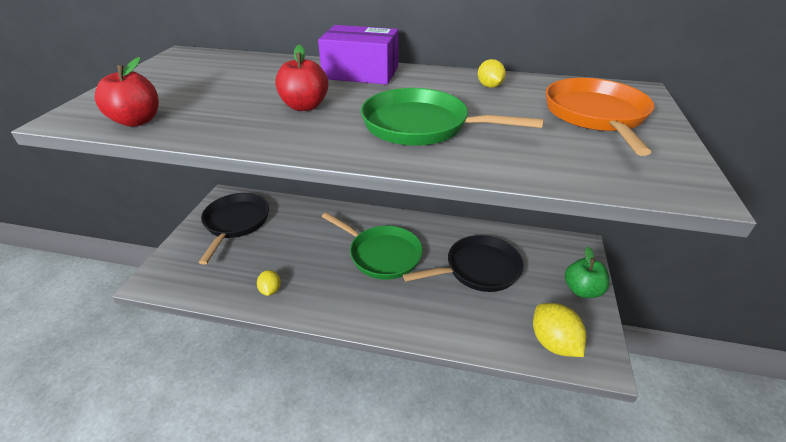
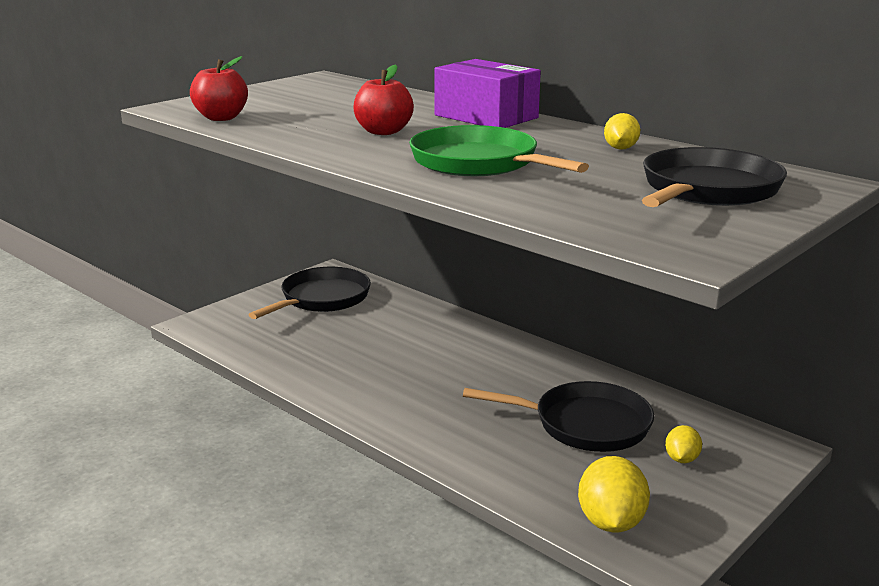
camera: 30 degrees right, 15 degrees down
yellow lemon [257,270,281,296] -> yellow lemon moved to [665,425,702,463]
green pan [322,212,423,280] -> none
orange pan [546,78,654,156] -> black pan [642,147,787,207]
green apple [565,247,609,298] -> none

